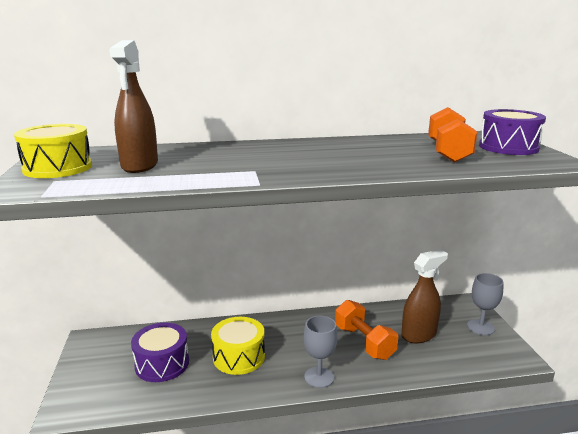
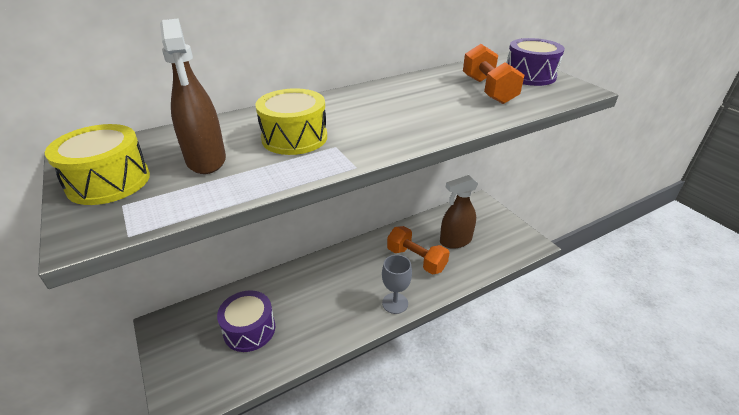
camera: 20 degrees left, 15 degrees up
yellow drum [211,317,265,375] -> yellow drum moved to [255,88,327,155]
brown spray bottle [401,250,448,343] -> brown spray bottle turned 150 degrees counterclockwise [440,175,478,249]
grey goblet [467,273,504,335] -> none

